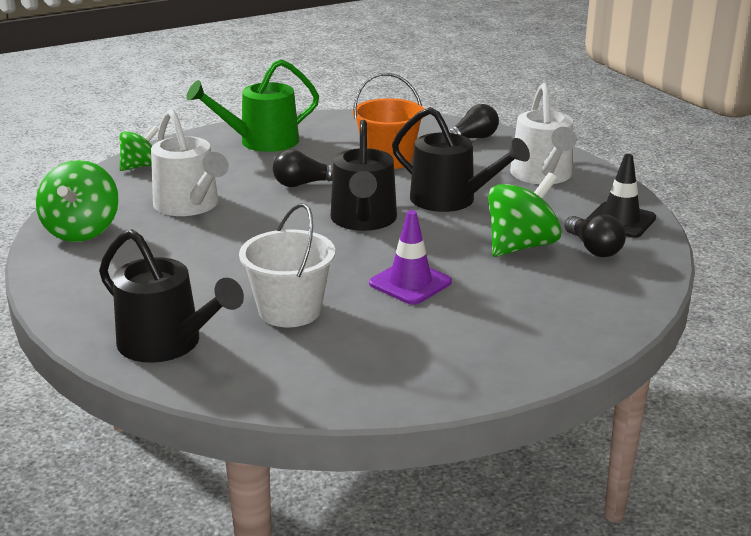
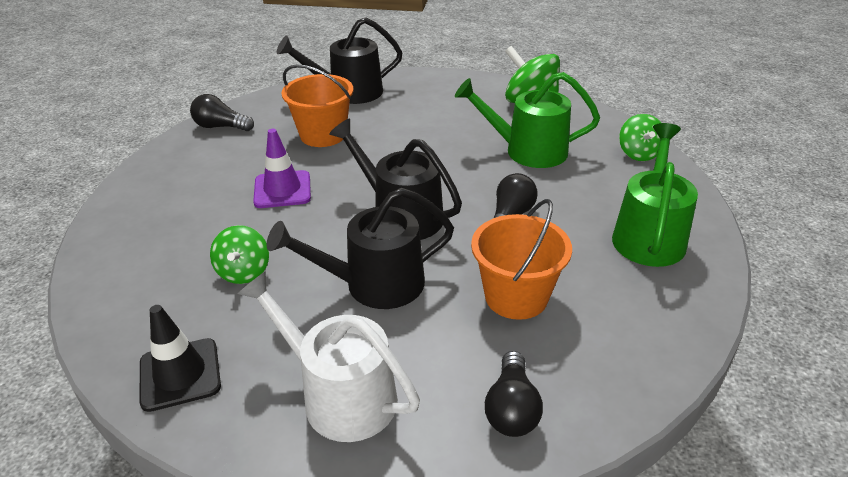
camera: 130 degrees right, 10 degrees up
white watering can [151,109,229,216] -> green watering can [455,72,600,168]
white bucket [239,203,335,327] -> orange bucket [281,64,354,147]
green spinning top [488,173,562,257] -> green spinning top [210,225,269,284], size x0.64
black light bulb [564,215,626,257] -> black light bulb moved to [190,94,254,131]

